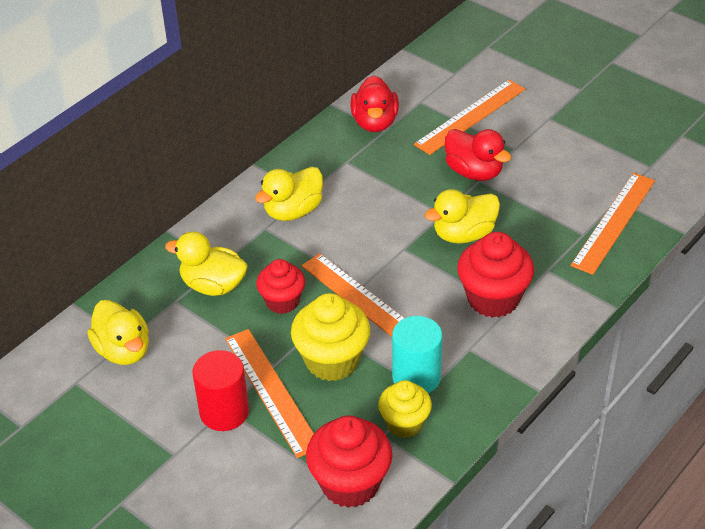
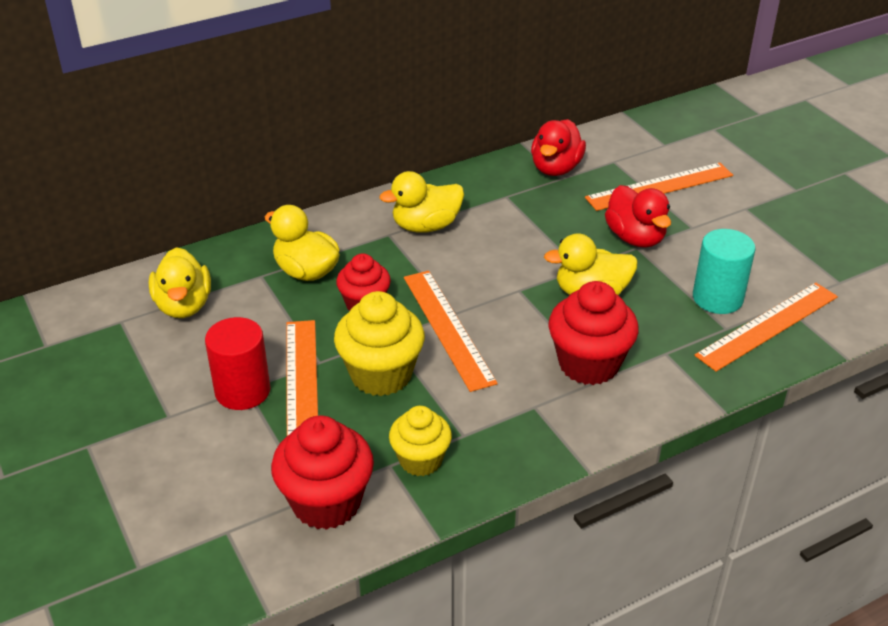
camera: 20 degrees right, 5 degrees down
turquoise cylinder [392,316,442,393] -> turquoise cylinder moved to [693,229,755,314]

